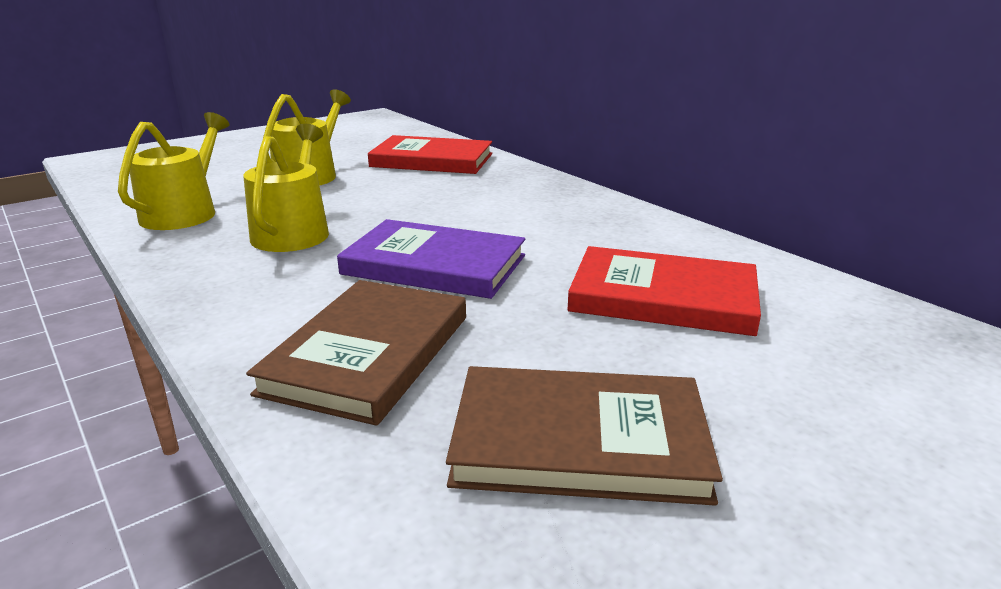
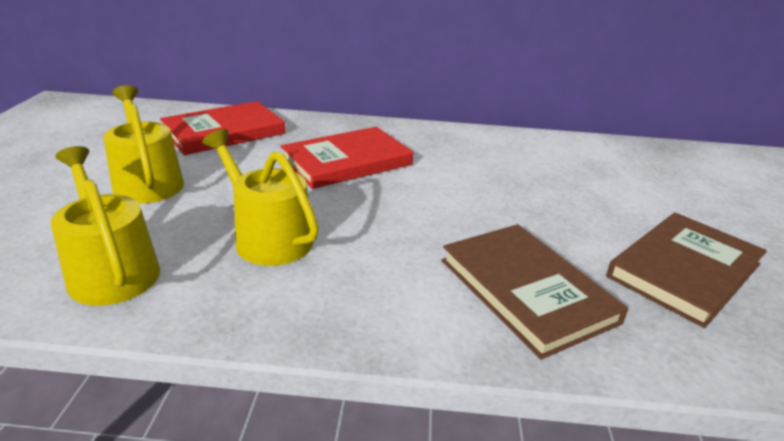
camera: 50 degrees left, 5 degrees up
purple book [337,219,525,299] -> none
red book [567,246,761,336] -> red book moved to [280,127,414,189]

